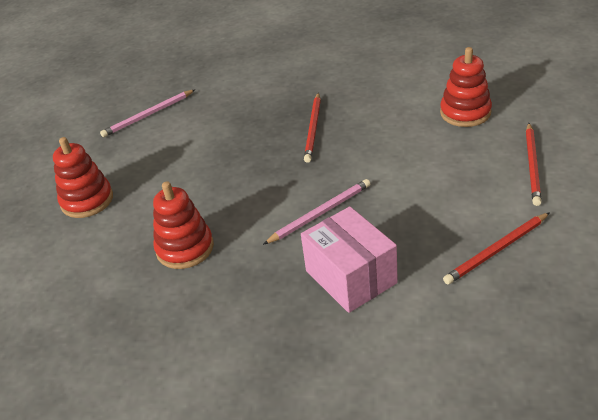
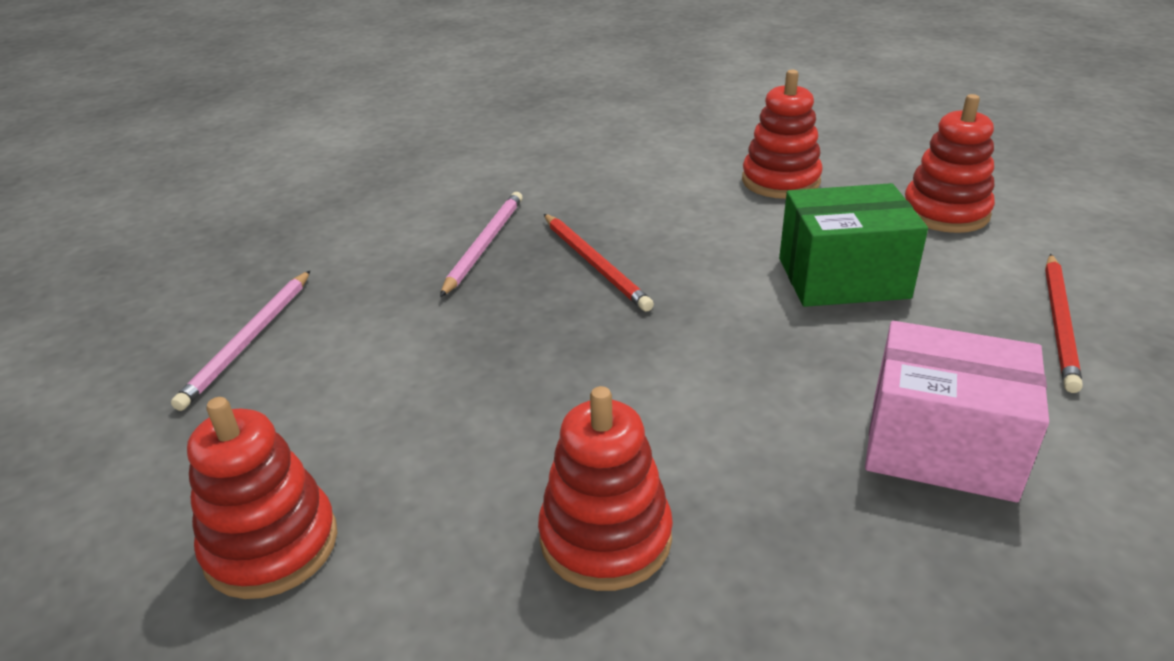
camera: 40 degrees left, 5 degrees down
pink pencil [263,179,370,245] -> pink pencil moved to [440,192,523,297]
red pencil [526,123,542,206] -> red stacking toy [905,94,995,233]
none -> green box [779,183,928,307]

